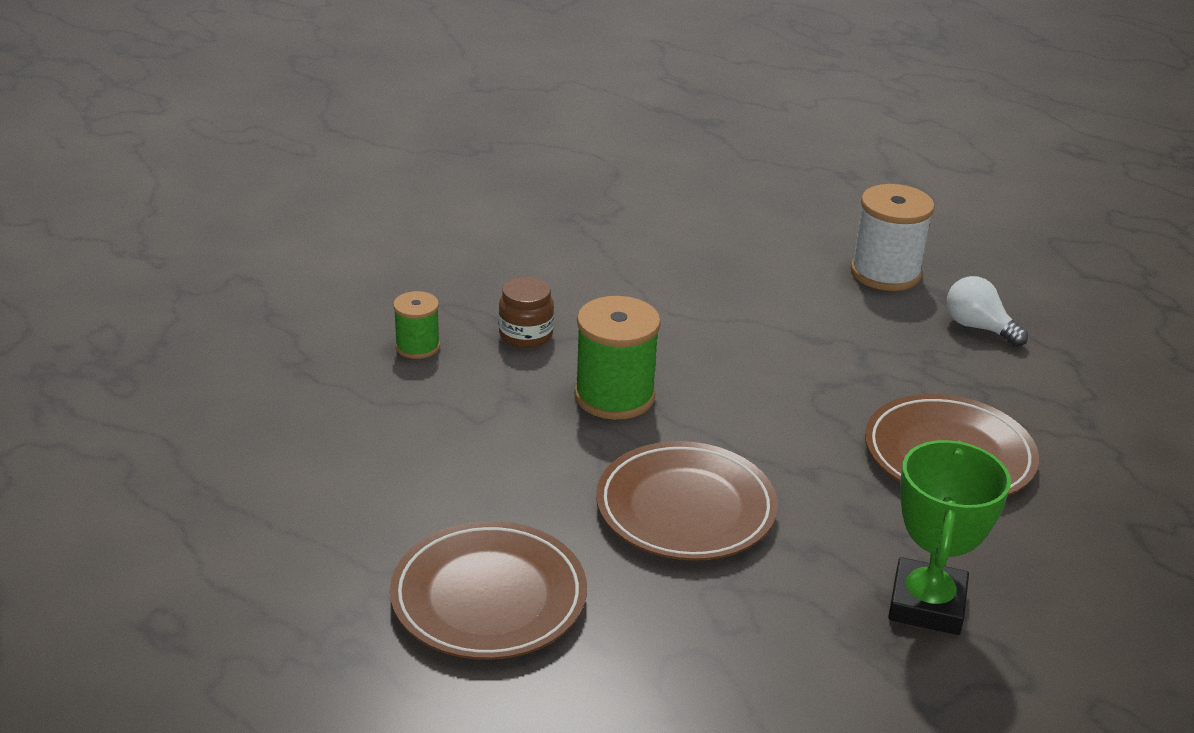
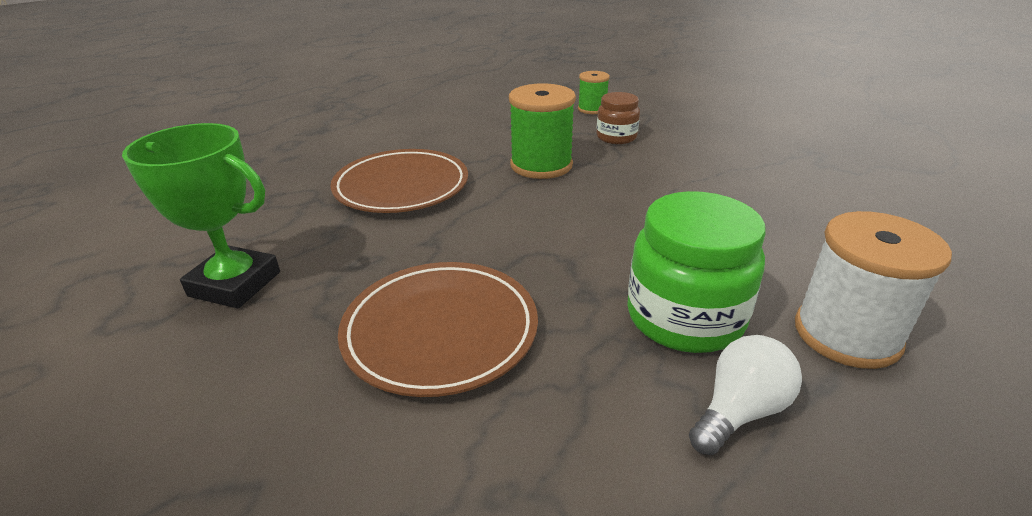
camera: 95 degrees right, 0 degrees up
brown plate [390,521,587,660] -> none
none -> green jar [628,191,765,353]

